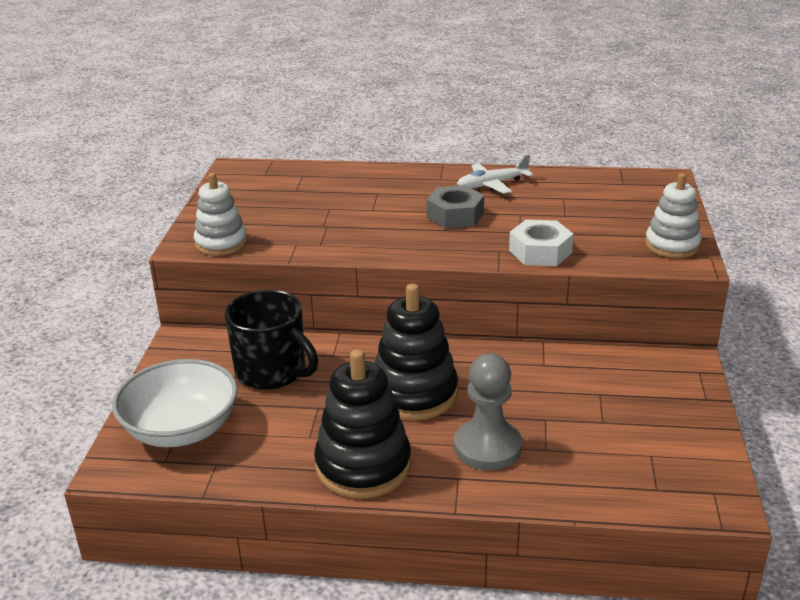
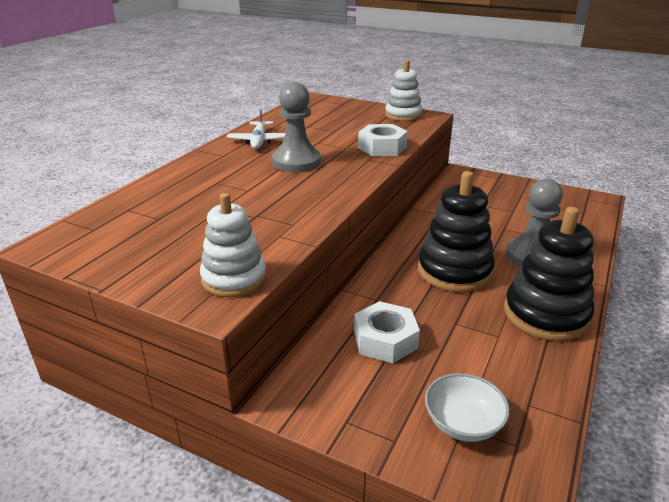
camera: 70 degrees left, 0 degrees up
white bowl [112,359,238,447] -> white bowl [425,373,510,442], size x0.59
black mug [225,290,318,390] -> white nut [354,301,420,363]
grey nut [426,185,484,228] -> grey pawn [272,82,321,172]

